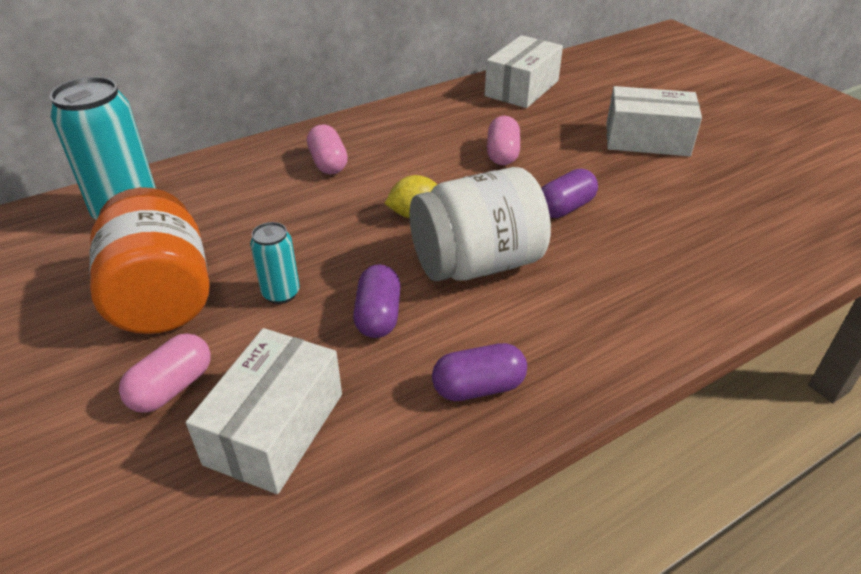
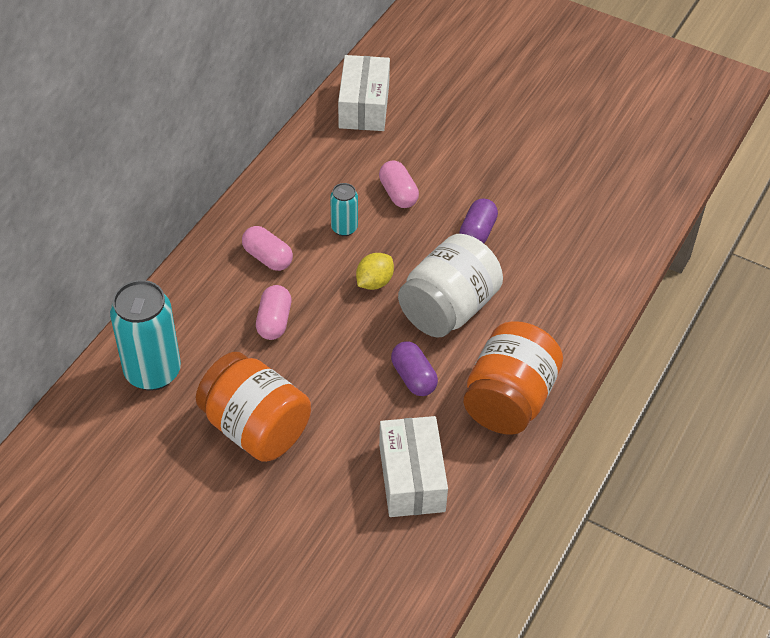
camera: 30 degrees left, 10 degrees up
pink capsule [119,333,211,413] -> pink capsule moved to [256,285,291,340]
turquoise can [250,222,300,304] -> turquoise can moved to [330,183,358,236]
purple capsule [432,343,527,401] -> orange jar [463,321,563,435]
white box [606,86,702,157] -> none

